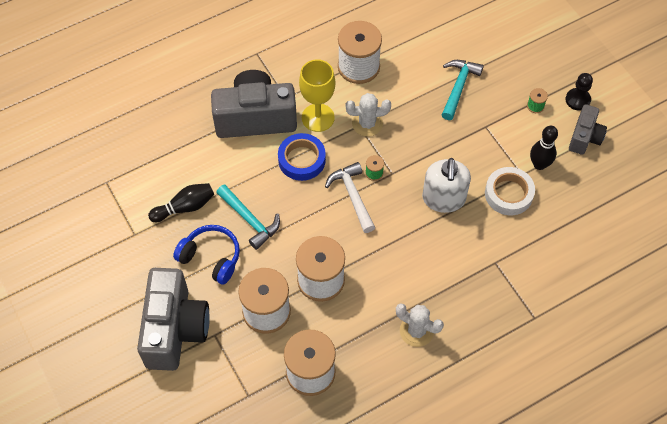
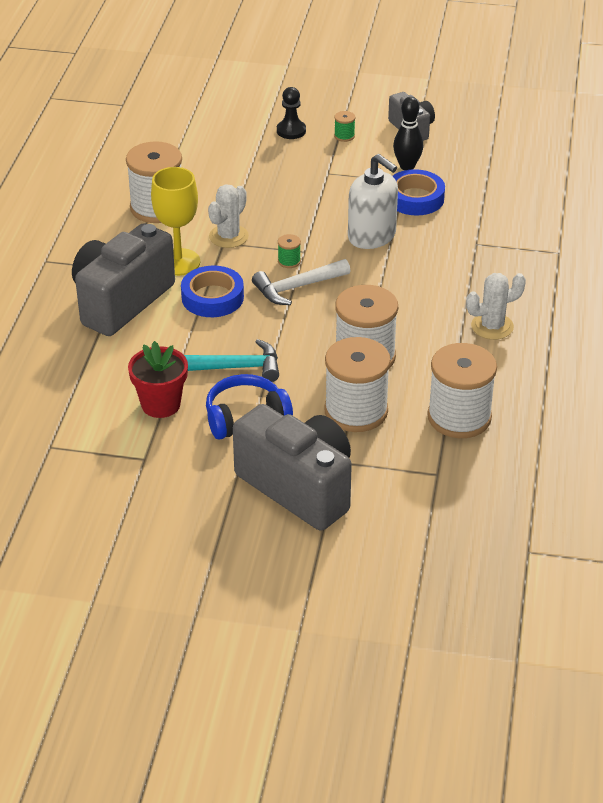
camera: 50 degrees left, 20 degrees down
black bowling pin [148,183,214,222] -> red flower pot [128,341,188,418]
white hammer [325,162,375,233] -> white hammer turned 45 degrees counterclockwise [252,259,350,305]
turquoise hammer [442,60,484,120] -> none
white tape [485,167,535,215] -> blue tape [393,169,445,216]
black pawn [566,73,593,111] -> black pawn moved to [277,87,306,139]

